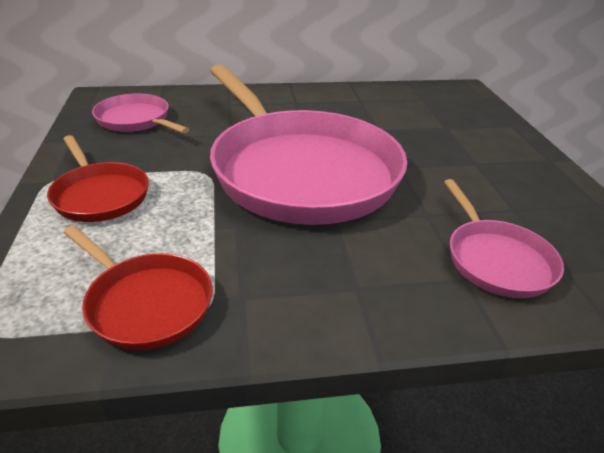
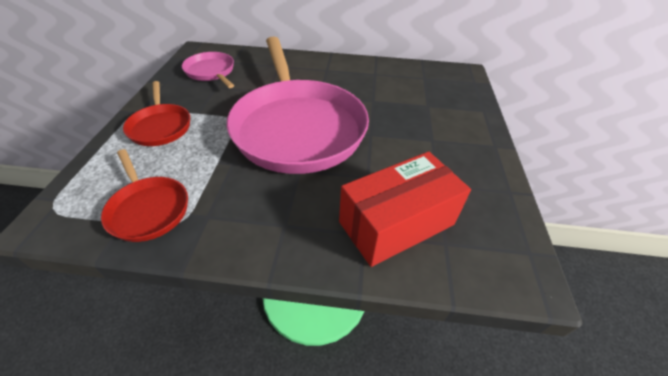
camera: 15 degrees right, 10 degrees up
pink pan [444,179,564,298] -> red box [339,151,471,267]

